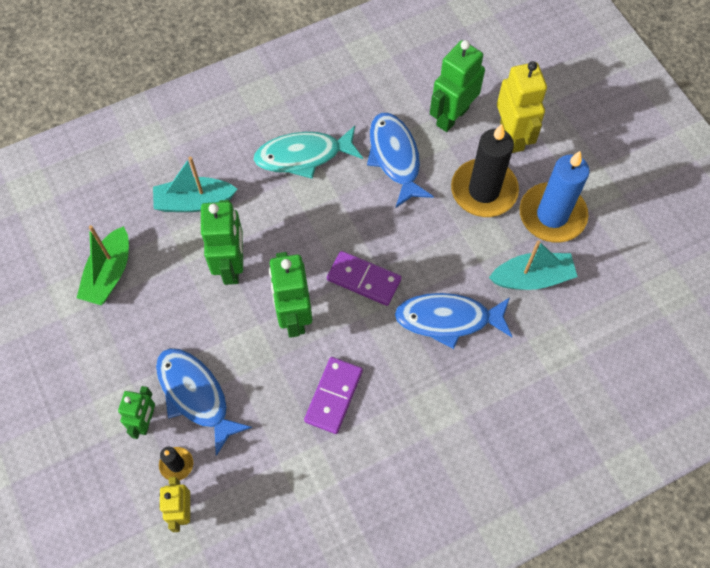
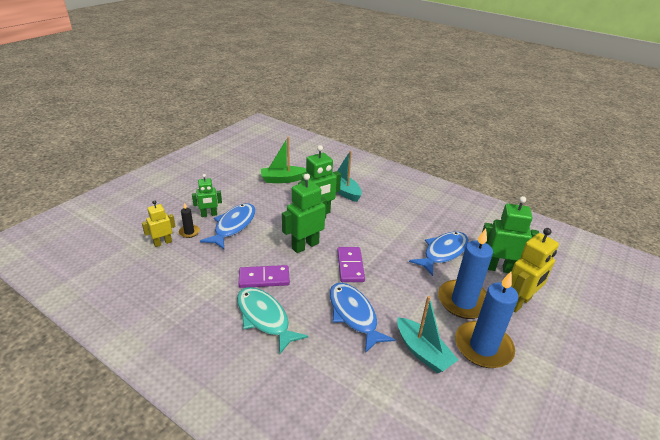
camera: 60 degrees right, 30 degrees down
turquoise fish [253,126,363,179] -> turquoise fish moved to [237,287,308,355]
black candle [451,124,519,217] -> blue candle [438,229,493,319]

